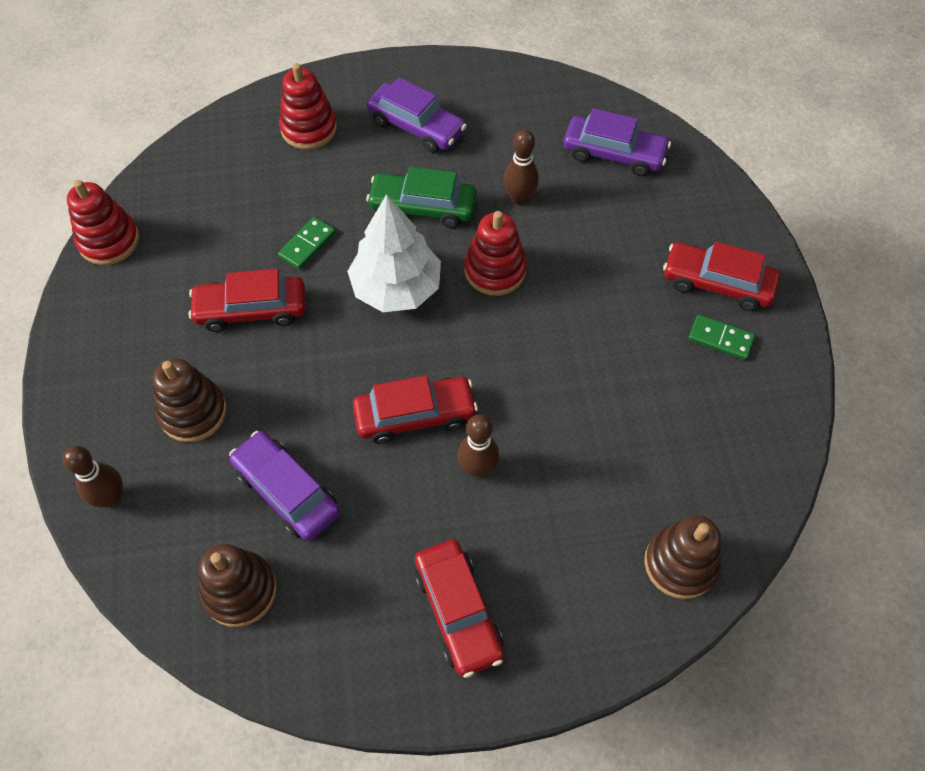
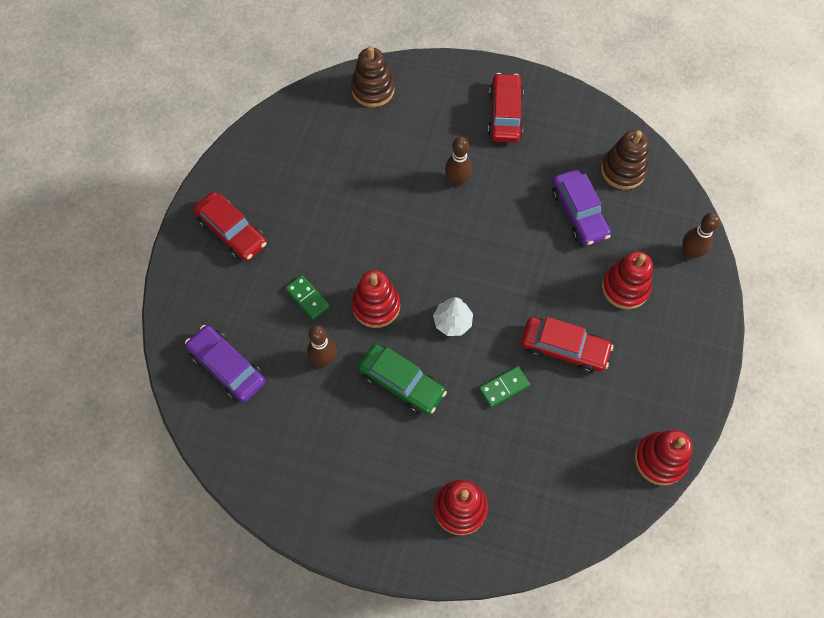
camera: 155 degrees left, 5 degrees up
brown stacking toy [153,358,227,442] -> red stacking toy [602,251,653,310]
white tree [347,194,441,312] -> white tree [433,297,473,336], size x0.55
red car [353,375,478,444] -> none
purple car [367,77,467,152] -> none
green domino [688,314,755,360] -> green domino moved to [285,275,330,320]

